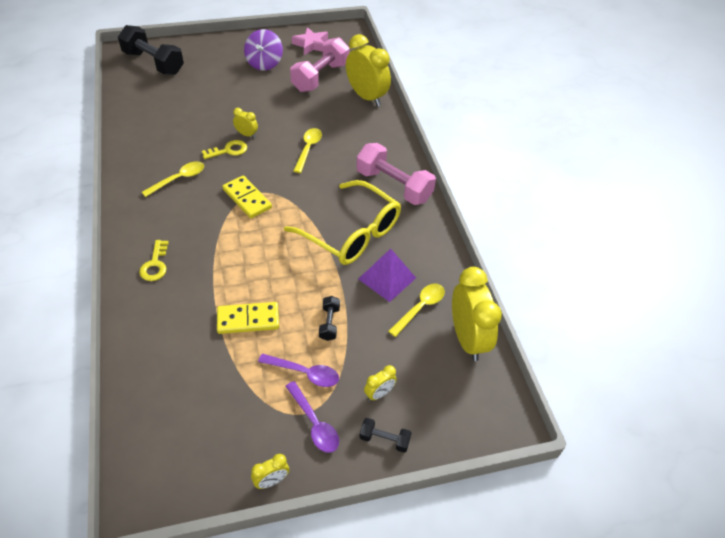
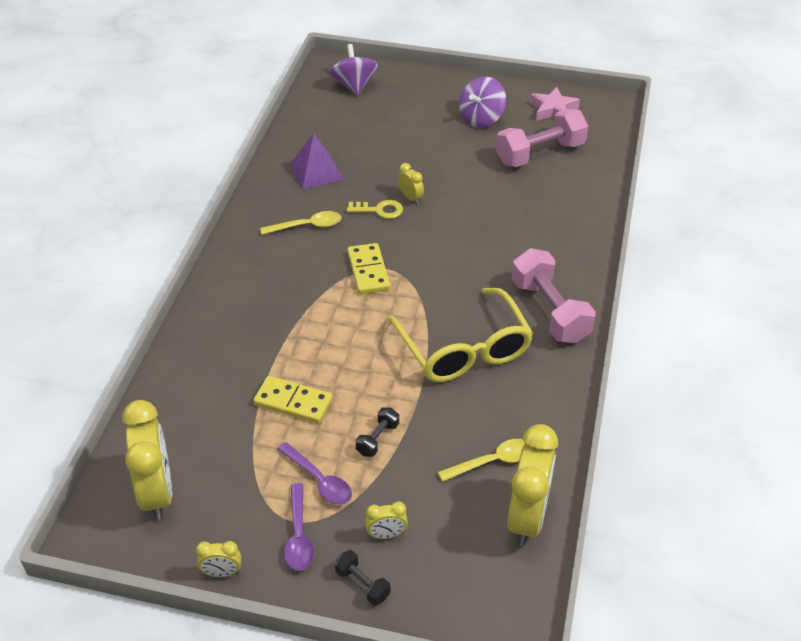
camera: 30 degrees right, 5 degrees down
black dumbbell [118,25,184,75] -> purple spinning top [329,44,378,96]
yellow key [139,240,169,281] -> none
yellow spoon [294,128,322,173] -> none
yellow clock [346,34,391,106] -> yellow clock moved to [122,400,172,520]
purple pyramid [359,248,416,302] -> purple pyramid moved to [290,133,343,189]

